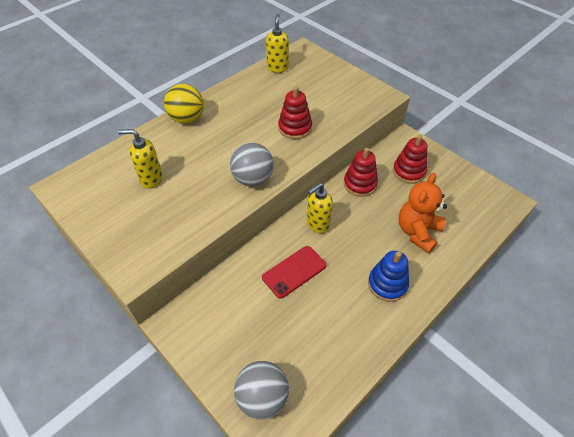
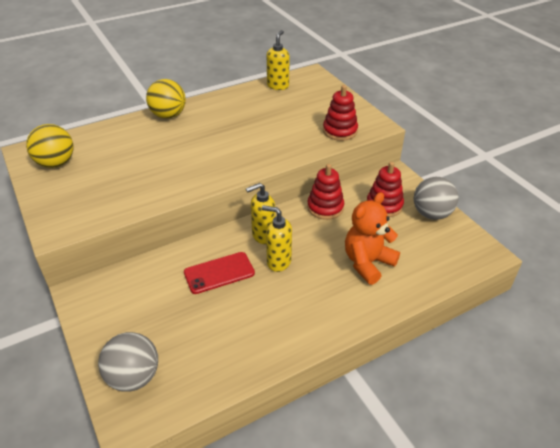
camera: 15 degrees right, 10 degrees down
yellow soap dispenser [118,129,163,189] -> yellow soap dispenser moved to [262,205,292,272]
grey ball [230,143,274,186] -> grey ball moved to [414,177,458,220]
red stacking toy [278,86,312,139] -> red stacking toy moved to [323,85,358,141]
blue stacking toy [368,251,409,302] -> none
none -> yellow ball [26,124,73,168]

